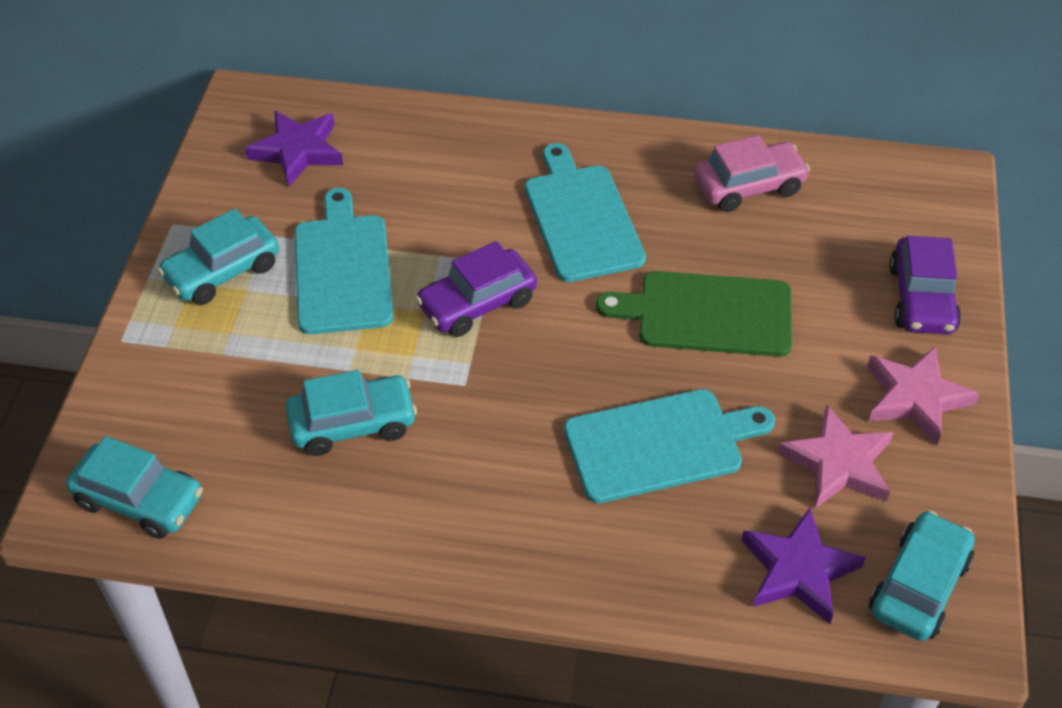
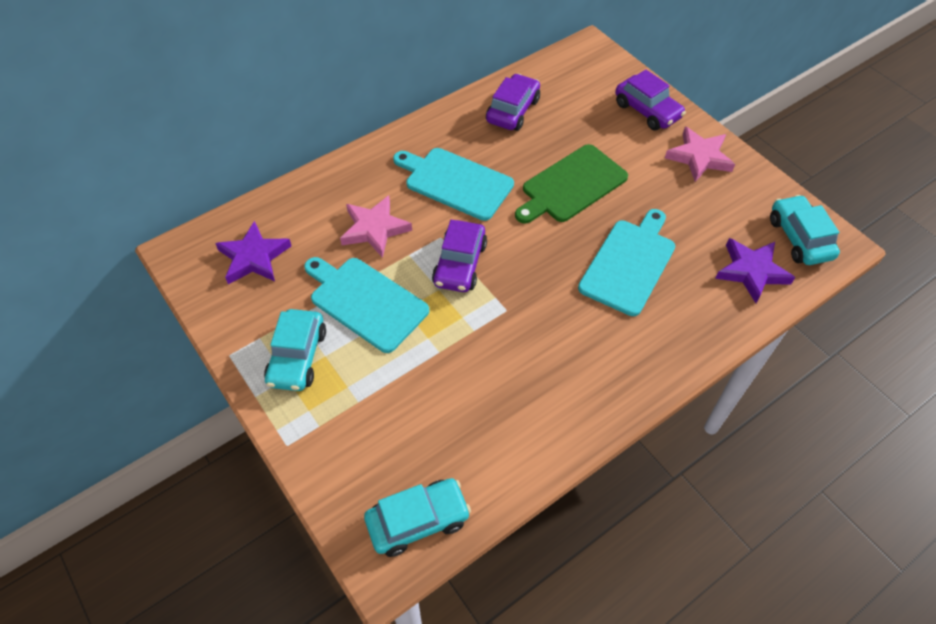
camera: 45 degrees left, 5 degrees up
turquoise car [286,370,417,456] -> none
pink car [694,135,810,212] -> purple car [486,74,540,131]
pink star [778,405,894,508] -> pink star moved to [340,195,412,258]

